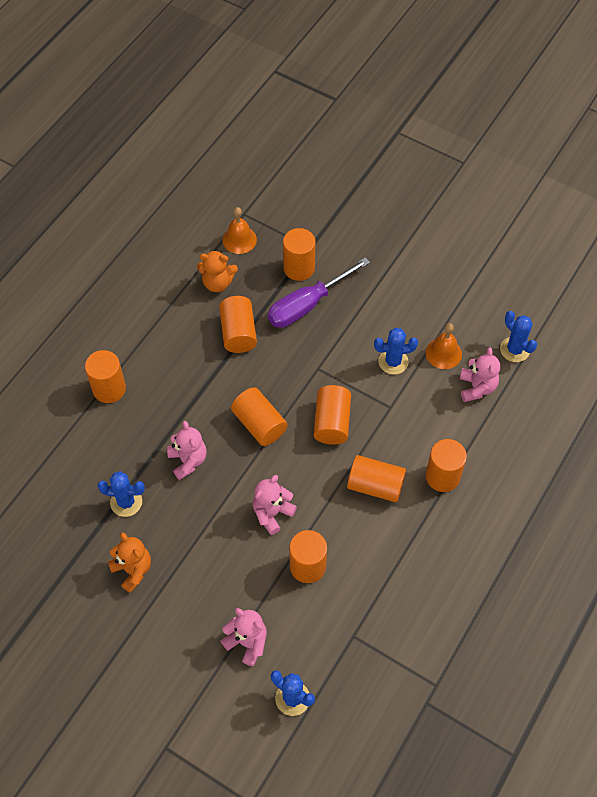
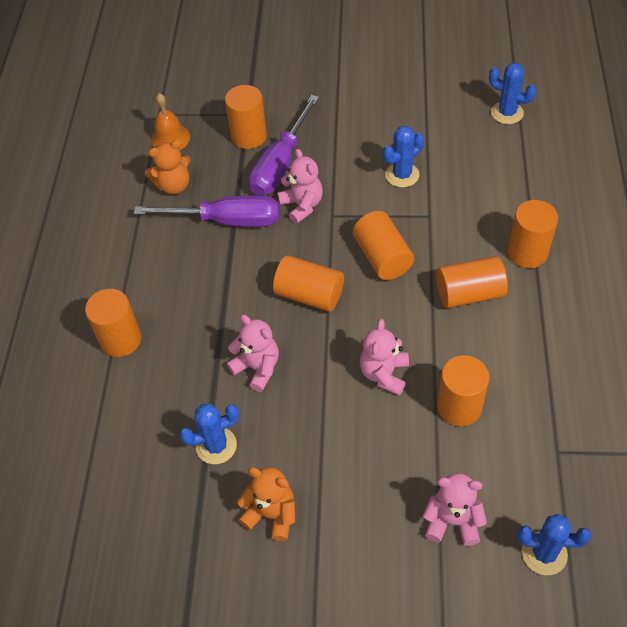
camera: 25 degrees left, 5 degrees down
orange cylinder [219,296,257,353] -> purple screwdriver [134,195,279,227]
orange bell [426,323,462,369] -> none
pink teddy bear [460,347,500,402] -> pink teddy bear moved to [277,149,323,224]

